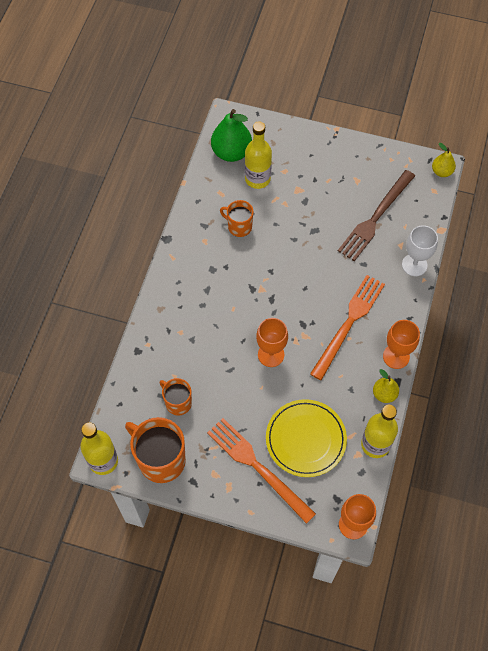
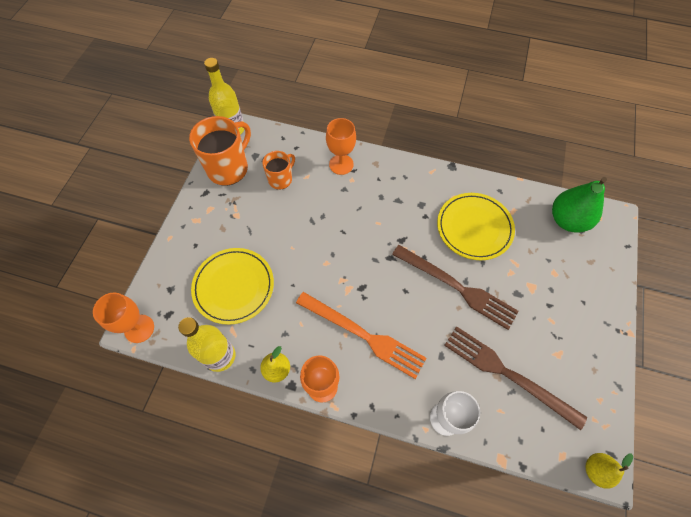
camera: 90 degrees right, 0 degrees up
orange fork [207,418,316,524] -> none
orange mug [220,200,253,237] -> yellow plate [437,193,515,260]
yellow bottle [245,121,272,189] -> none
orange goblet [256,318,288,367] -> orange goblet moved to [326,118,356,175]
none -> brown fork [392,245,519,330]

